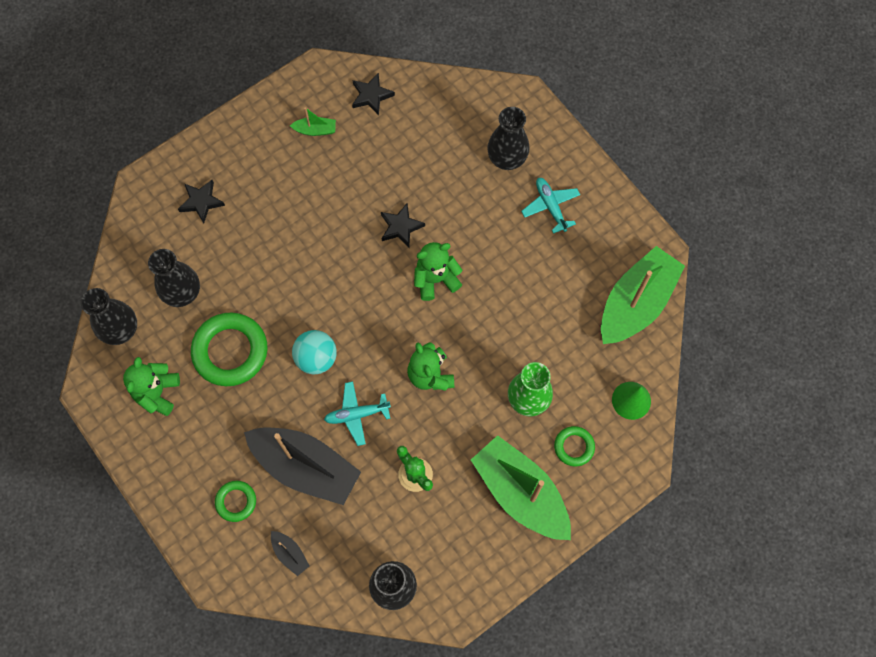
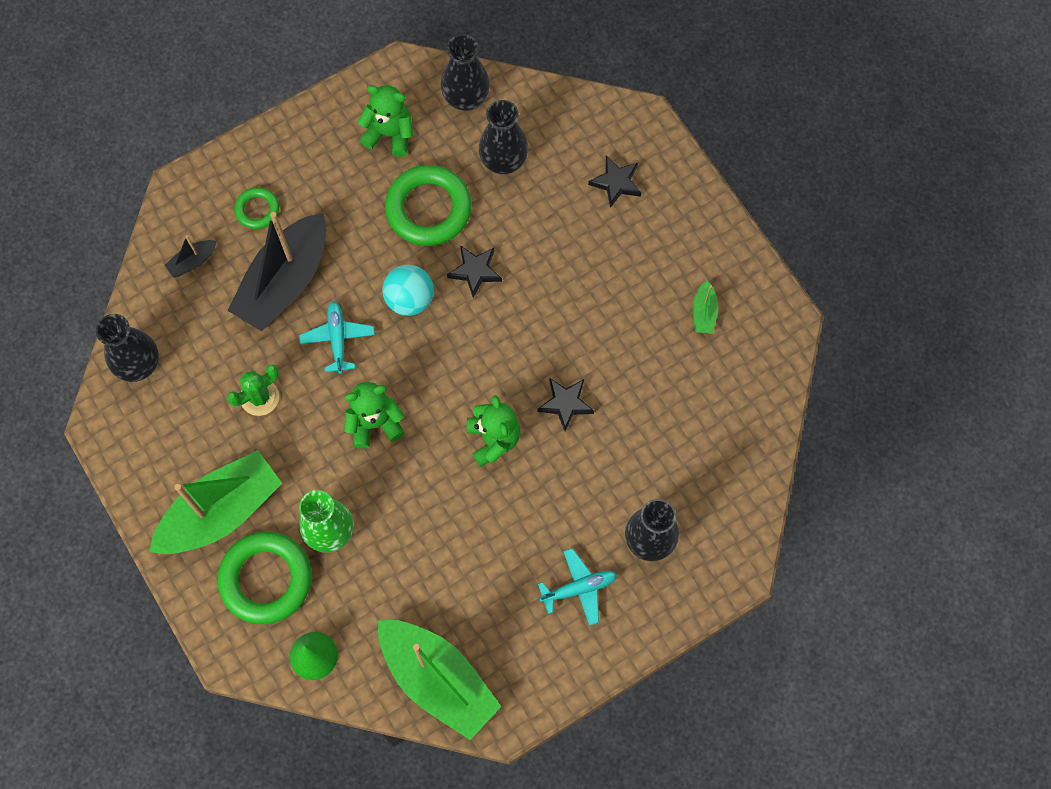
camera: 95 degrees right, 0 degrees up
black star [352,72,395,115] -> black star moved to [447,245,502,298]
green ring [554,426,595,466] -> green ring [217,531,312,624], size x1.92

